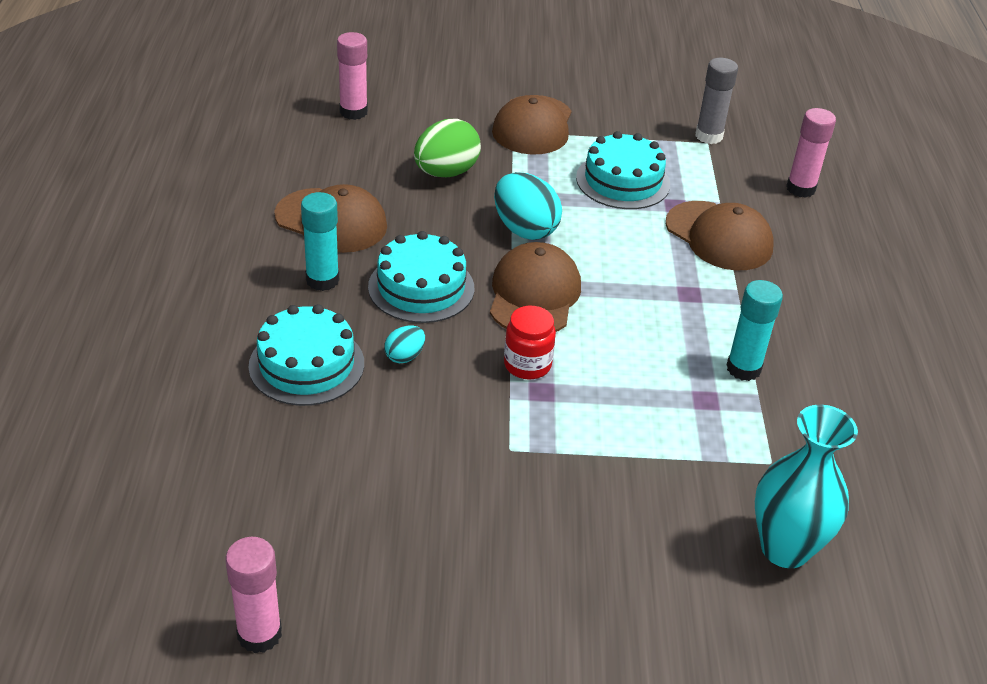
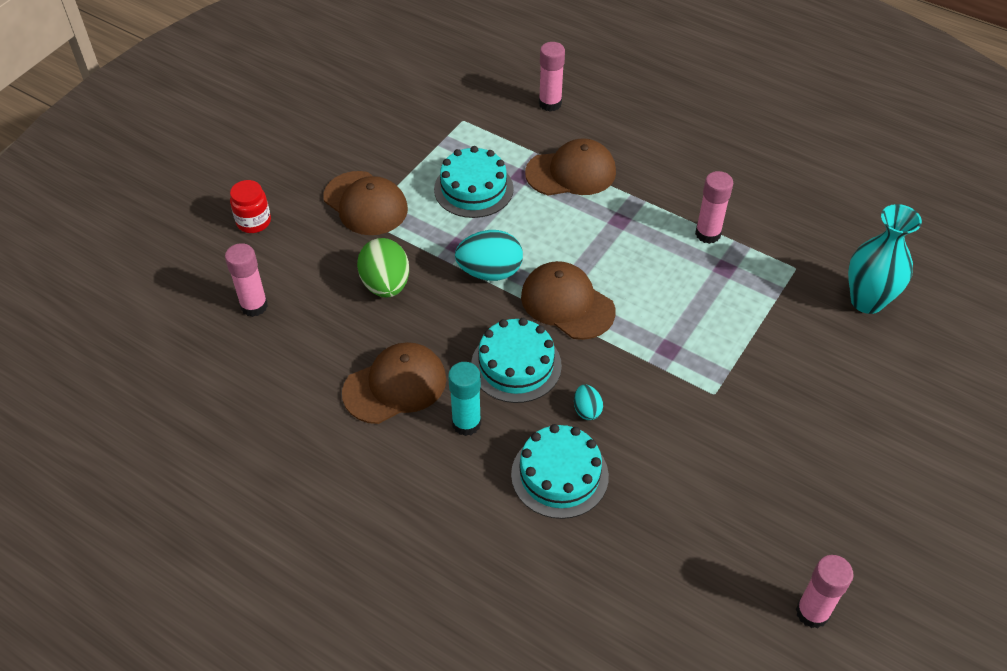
camera: 55 degrees left, 10 degrees up
red jar [504,306,556,379] -> red jar moved to [230,180,271,233]
grey glue stick [695,58,738,144] -> none
turquoise glue stick [727,280,783,381] -> pink glue stick [695,171,733,244]

